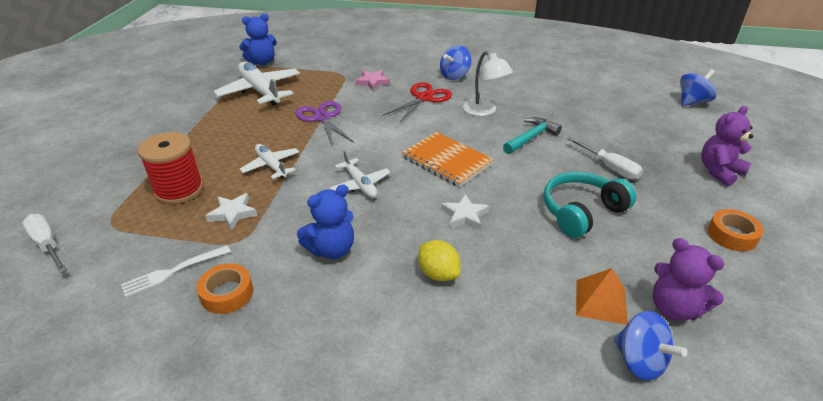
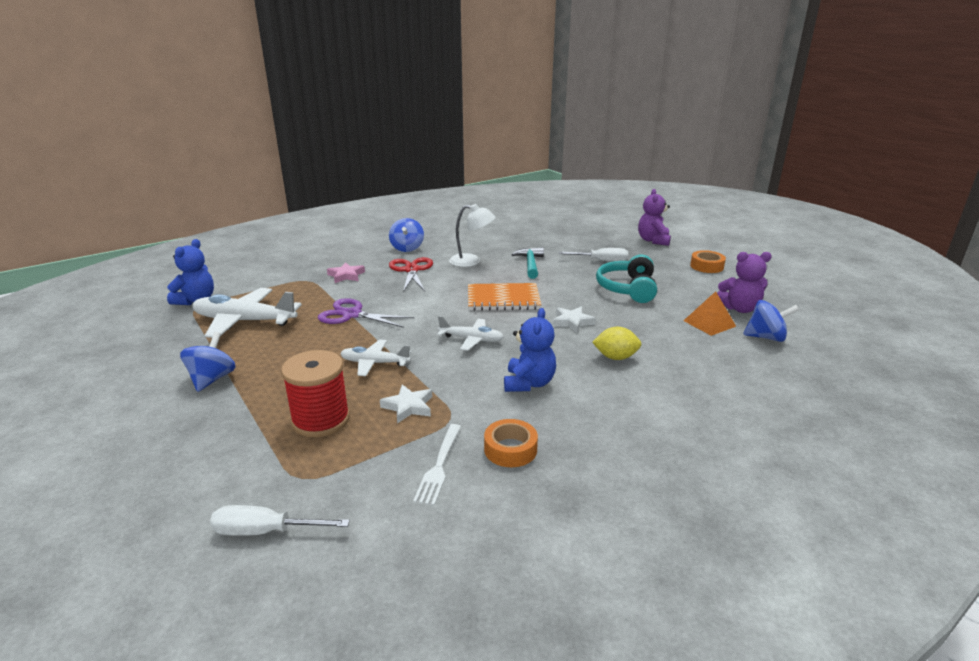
camera: 45 degrees left, 10 degrees down
blue spinning top [680,69,716,106] -> blue spinning top moved to [180,332,236,392]

